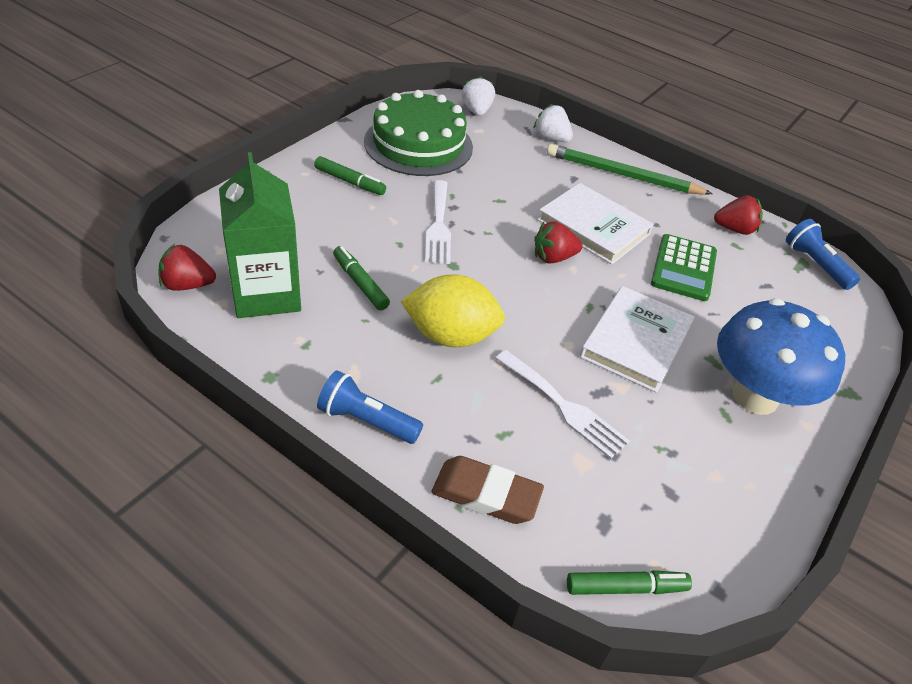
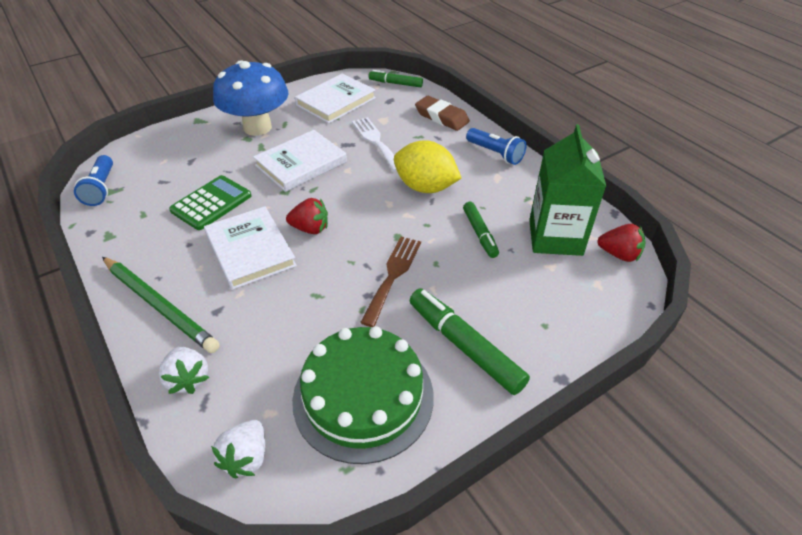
camera: 155 degrees left, 0 degrees up
green marker [314,156,386,195] -> green marker [410,289,530,395], size x1.65
white fork [425,180,451,264] -> brown fork [360,237,421,327]
red strawberry [714,195,763,235] -> none
none -> white book [295,74,376,124]

